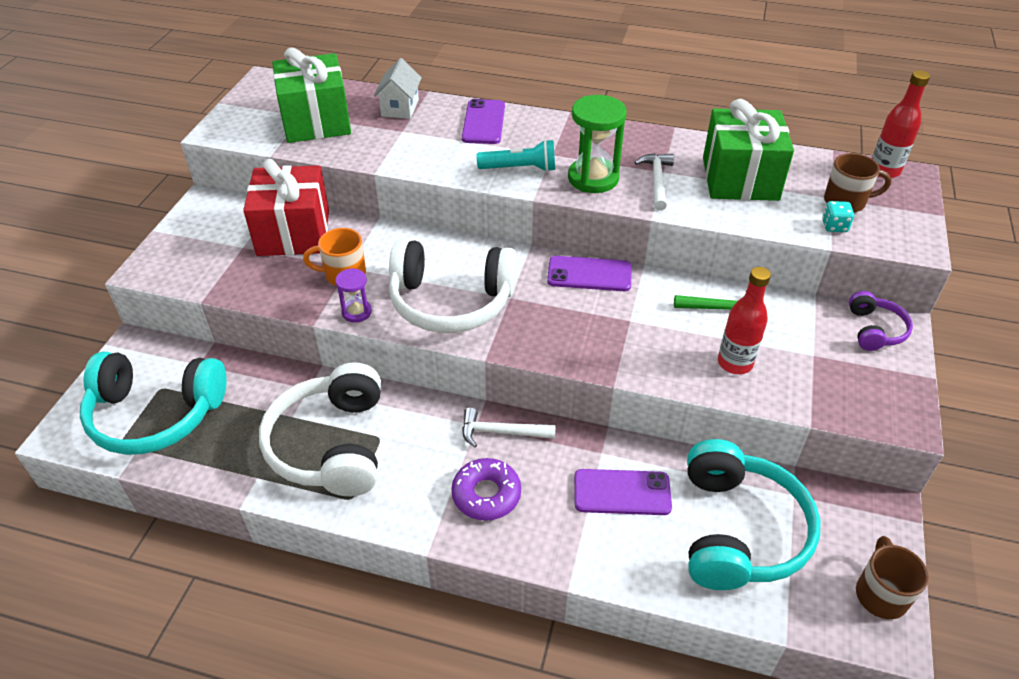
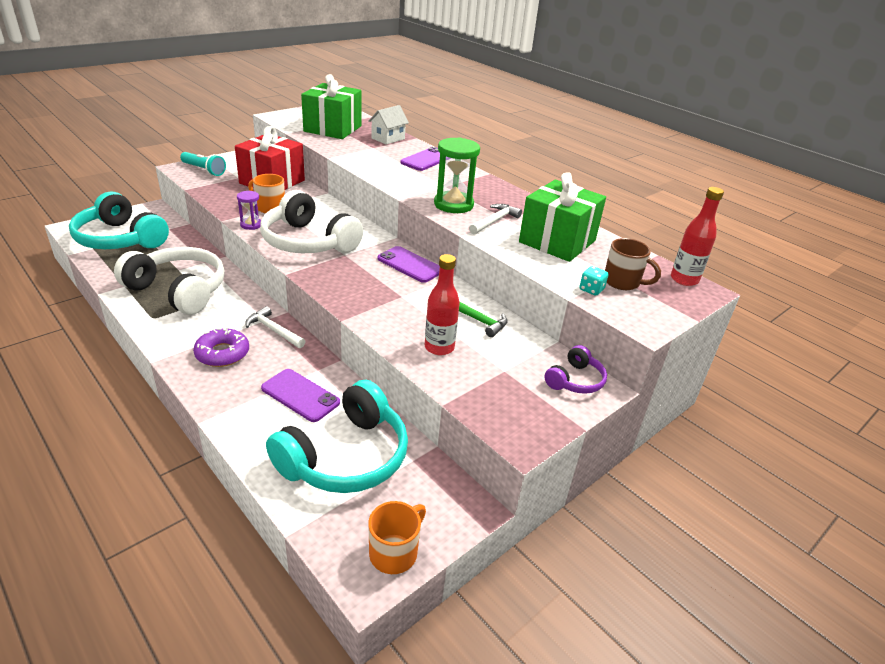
camera: 30 degrees right, 10 degrees down
white headphones [259,363,381,496] -> white headphones turned 90 degrees clockwise [114,247,225,315]
turquoise flashlight [477,140,555,172] -> turquoise flashlight moved to [180,152,226,176]
brown mug [856,536,929,619] -> orange mug [368,501,426,574]

